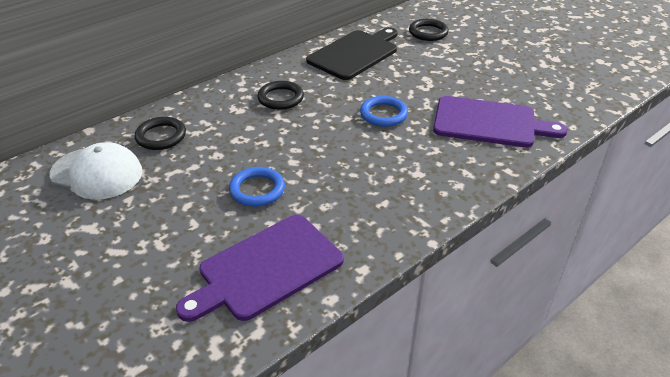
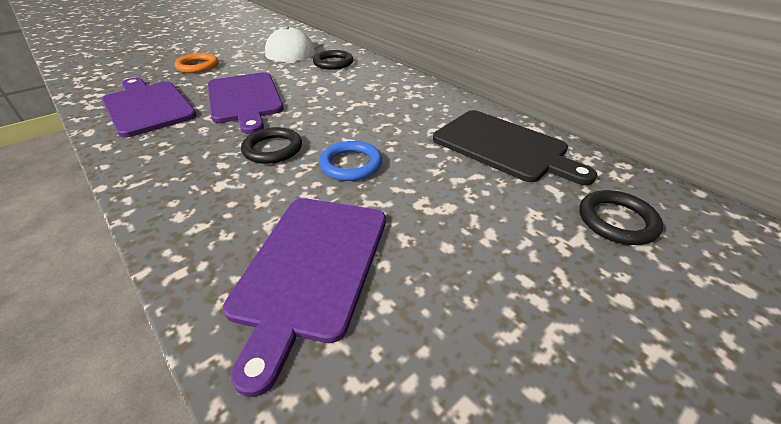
camera: 90 degrees right, 0 degrees up
blue ring [229,167,285,207] -> purple cutting board [208,72,284,134]
black ring [257,81,304,110] -> black ring moved to [241,127,302,164]
none -> orange ring [174,53,219,73]

